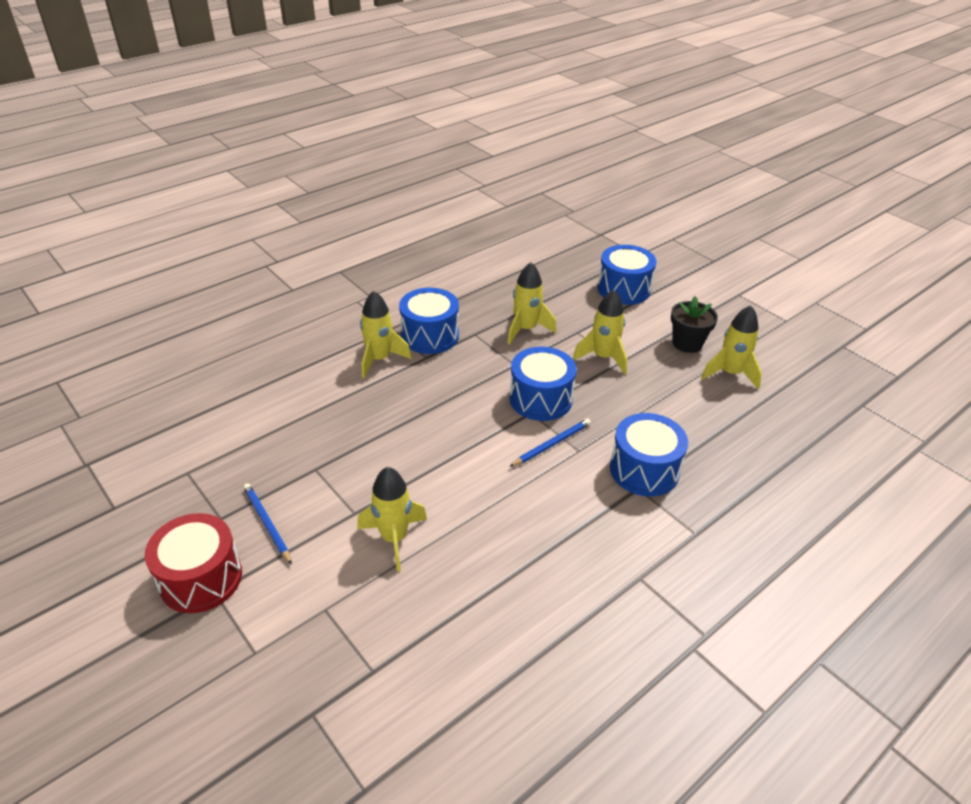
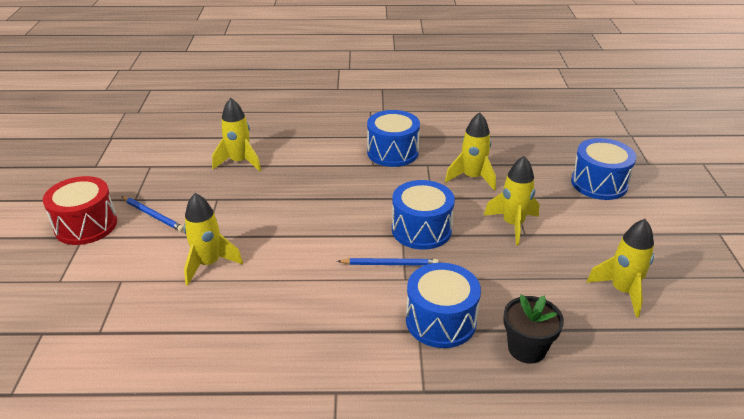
camera: 40 degrees right, 5 degrees down
blue pencil [243,483,292,565] -> blue pencil turned 120 degrees clockwise [121,196,184,232]
yellow rocket [360,291,412,378] -> yellow rocket moved to [212,98,261,172]
black flower pot [671,296,718,353] -> black flower pot moved to [503,294,564,364]

